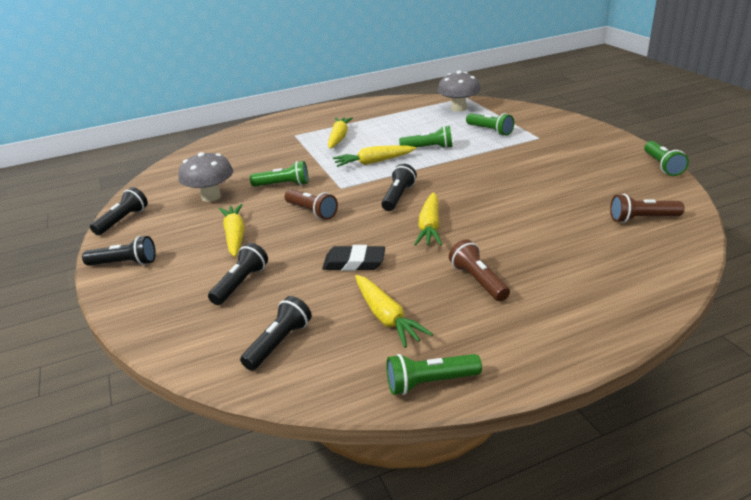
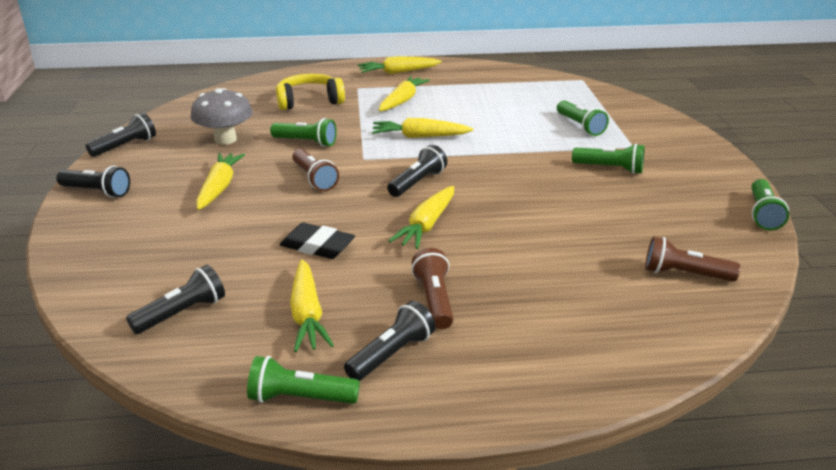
camera: 15 degrees right, 0 degrees up
black flashlight [208,243,268,305] -> black flashlight moved to [344,301,436,381]
green flashlight [399,126,452,149] -> green flashlight moved to [572,144,645,174]
grey mushroom [438,71,481,112] -> none
none -> yellow headphones [276,74,345,110]
none -> yellow carrot [358,56,442,74]

